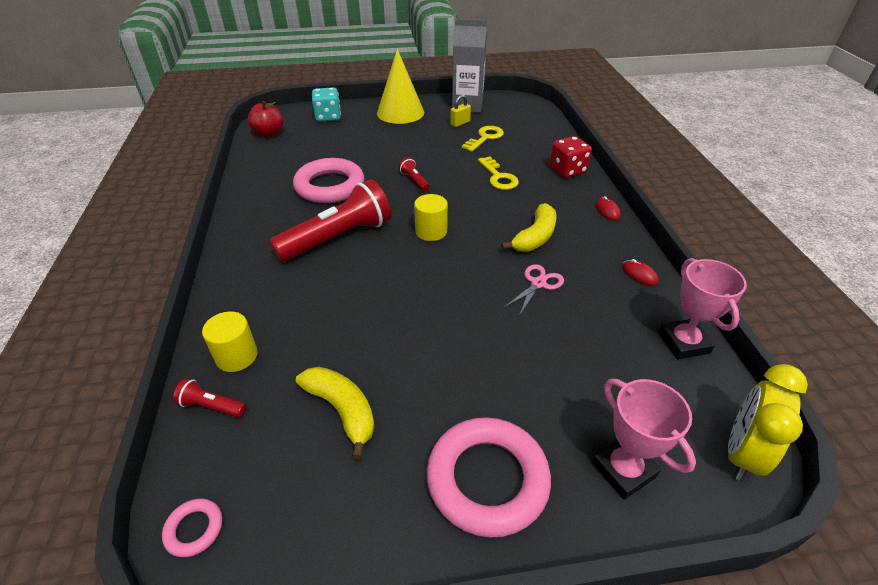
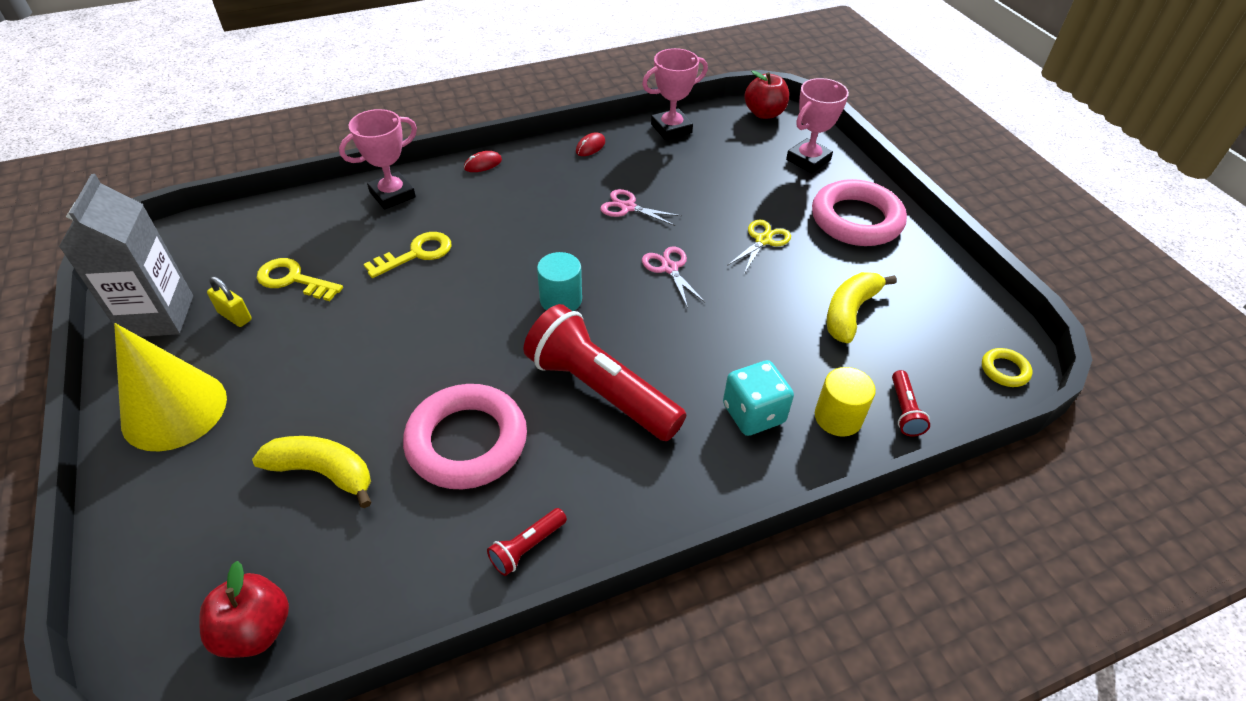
camera: 105 degrees left, 5 degrees up
pink ring [162,499,222,557] -> yellow ring [982,348,1032,387]
turquoise dice [312,87,341,122] -> turquoise dice moved to [723,360,794,436]
red flashlight [399,157,430,191] -> red flashlight moved to [487,508,567,576]
yellow cylinder [414,194,448,241] -> turquoise cylinder [537,252,582,311]
yellow banana [501,203,556,252] -> yellow banana moved to [252,436,371,508]
red dice [549,136,592,178] -> pink trophy [339,109,417,209]
yellow clock [728,364,808,481] -> red apple [744,71,789,119]
none -> pink scissors [642,246,706,308]
none -> yellow scissors [727,219,791,274]

